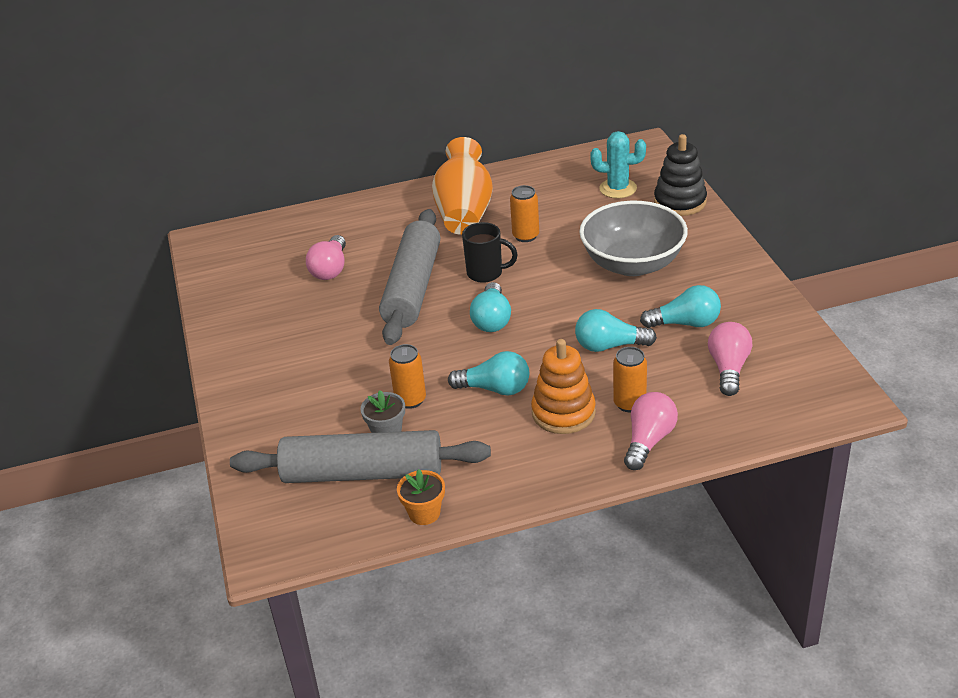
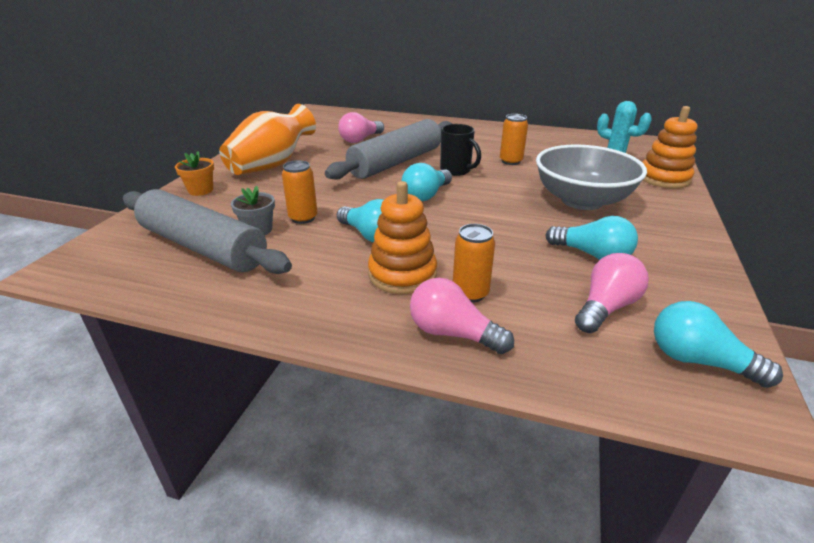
camera: 30 degrees right, 5 degrees down
orange flower pot [397,469,445,525] -> orange flower pot moved to [175,151,214,196]
orange vase [432,137,493,235] -> orange vase moved to [219,104,316,175]
turquoise light bulb [575,309,657,352] -> turquoise light bulb moved to [654,301,783,388]
pink light bulb [624,392,678,470] -> pink light bulb turned 120 degrees counterclockwise [410,278,514,354]
black stacking toy [654,134,707,216] -> orange stacking toy [642,106,697,189]

